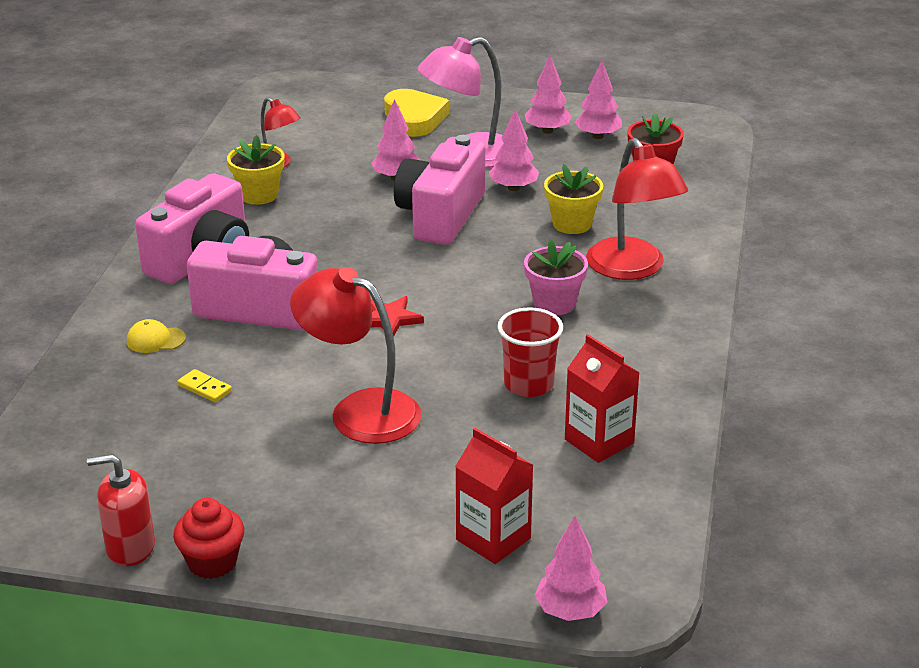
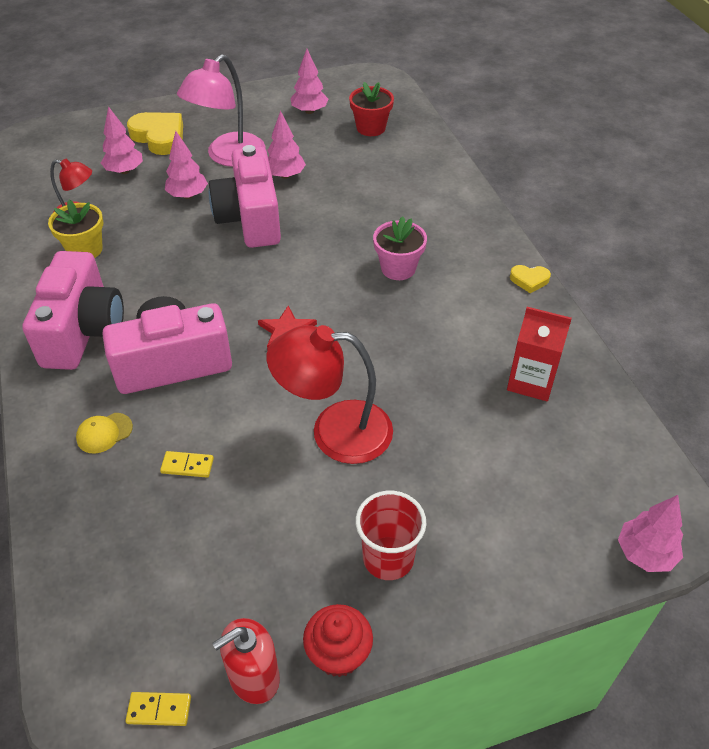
camera: 30 degrees left, 15 degrees up
red carton [455,428,533,564] -> none
red cup [498,307,563,397] -> red cup moved to [356,491,426,580]
pink tree [525,55,572,134] -> pink tree moved to [101,106,143,174]
yellow flower pot [544,164,603,234] -> none
red lamp [586,138,688,280] -> none
none -> yellow domino [125,692,191,726]
none -> yellow heart [510,265,551,293]

